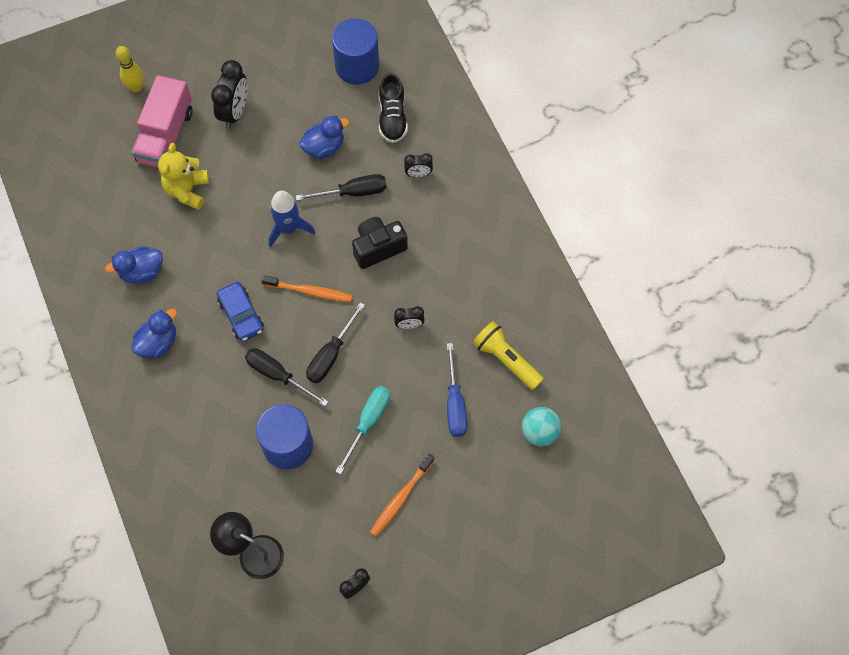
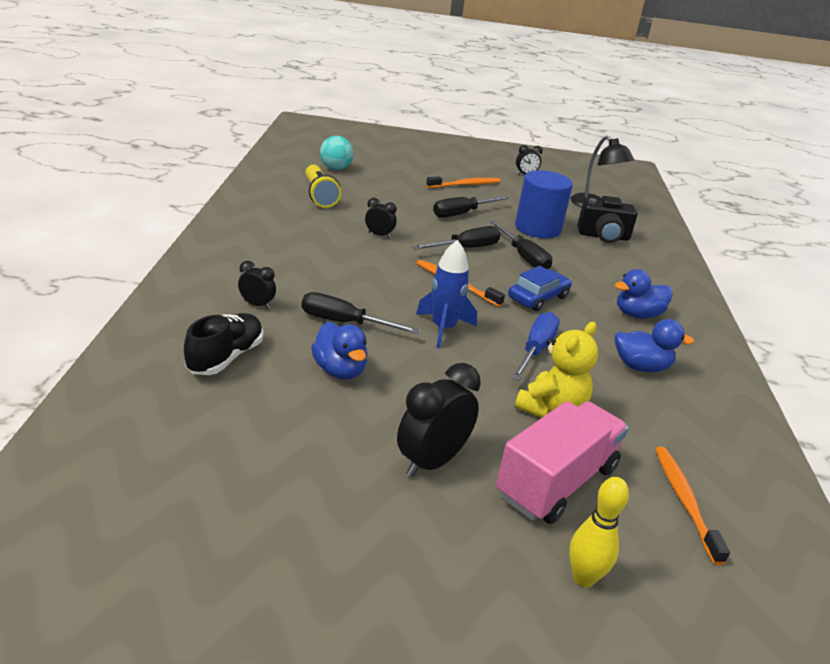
camera: 155 degrees left, 35 degrees down
blue car [217,282,264,341] -> blue car turned 45 degrees clockwise [508,266,572,311]
blue duck [299,116,350,159] -> blue duck turned 120 degrees counterclockwise [311,322,367,380]
blue cylinder [332,18,379,85] -> none
turquoise screwdriver [335,386,390,475] -> black screwdriver [433,196,509,218]
black camera [352,217,408,269] -> black camera moved to [577,196,638,243]
blue screwdriver [447,343,467,437] -> blue screwdriver moved to [511,312,560,381]
none -> orange toothbrush [655,447,730,565]

